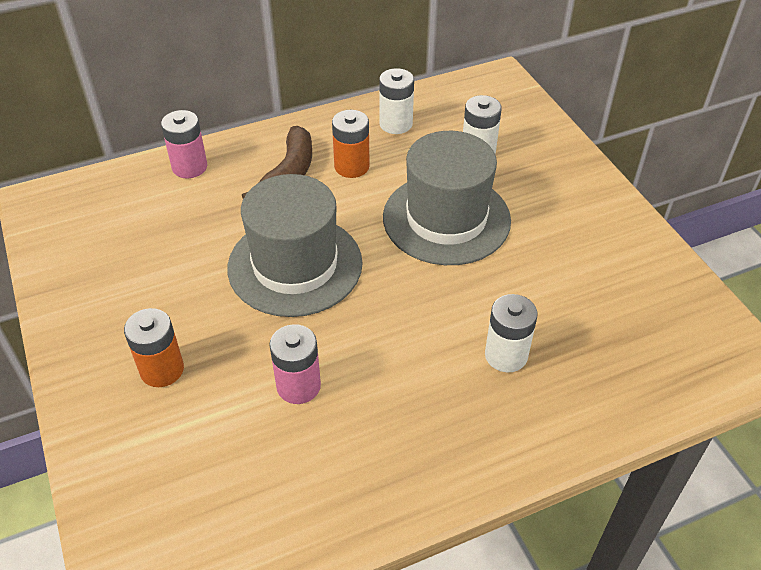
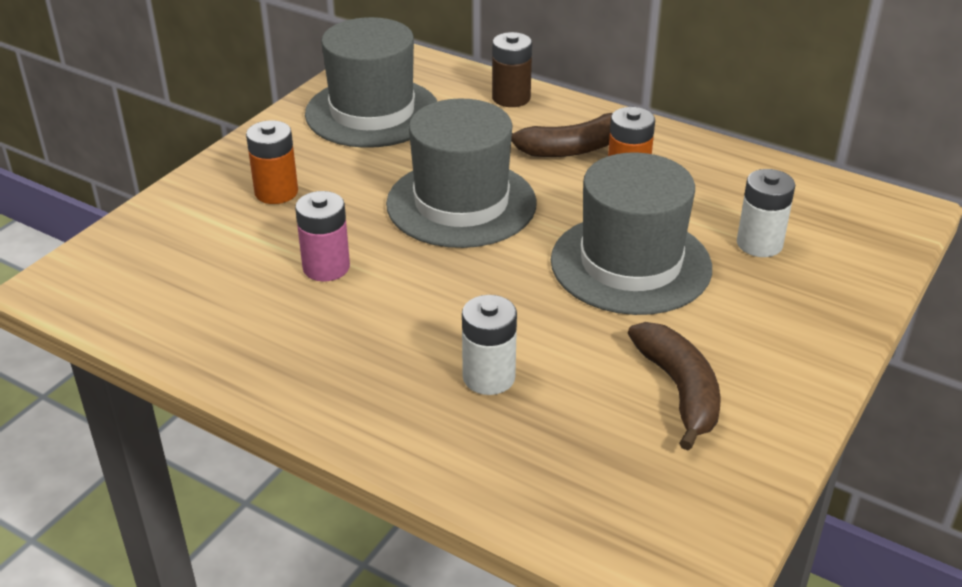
camera: 55 degrees right, 10 degrees down
pink battery [161,110,207,178] -> brown battery [492,32,532,107]
white battery [379,68,414,134] -> none
none -> grey hat [305,17,438,148]
none -> brown banana [628,322,721,450]

